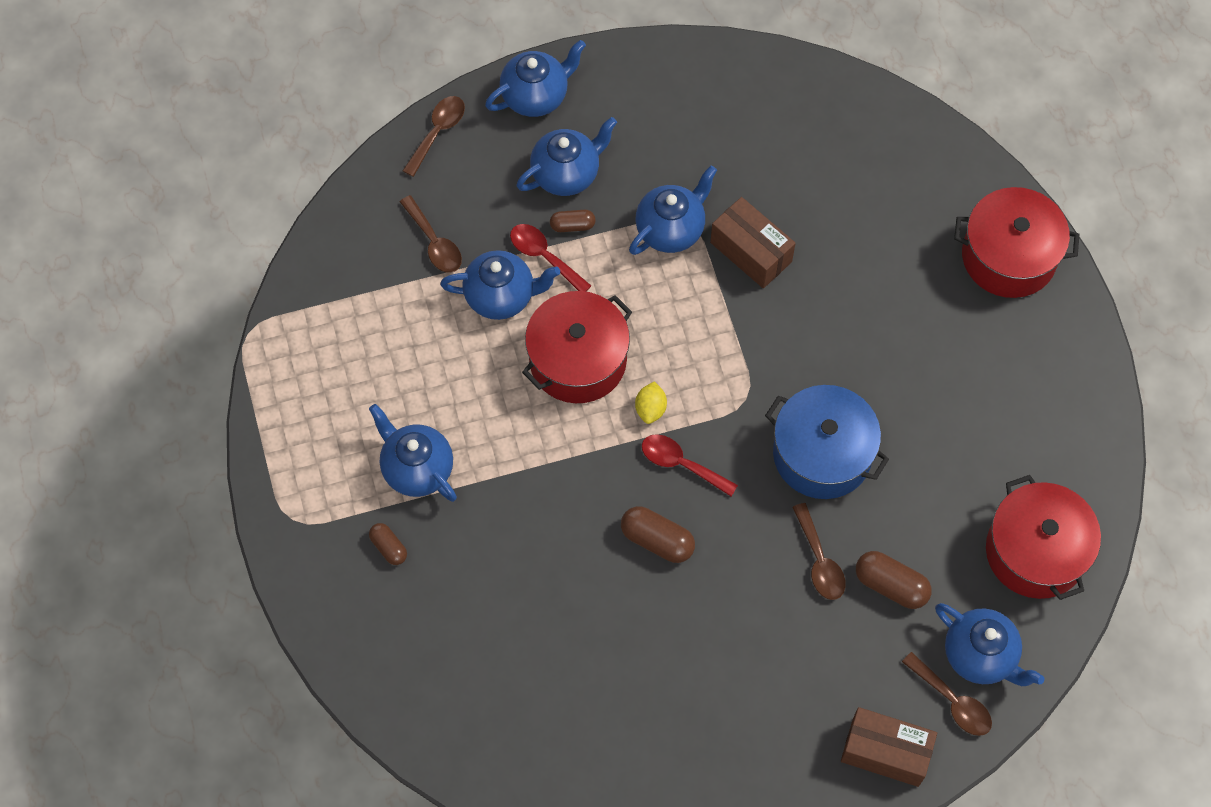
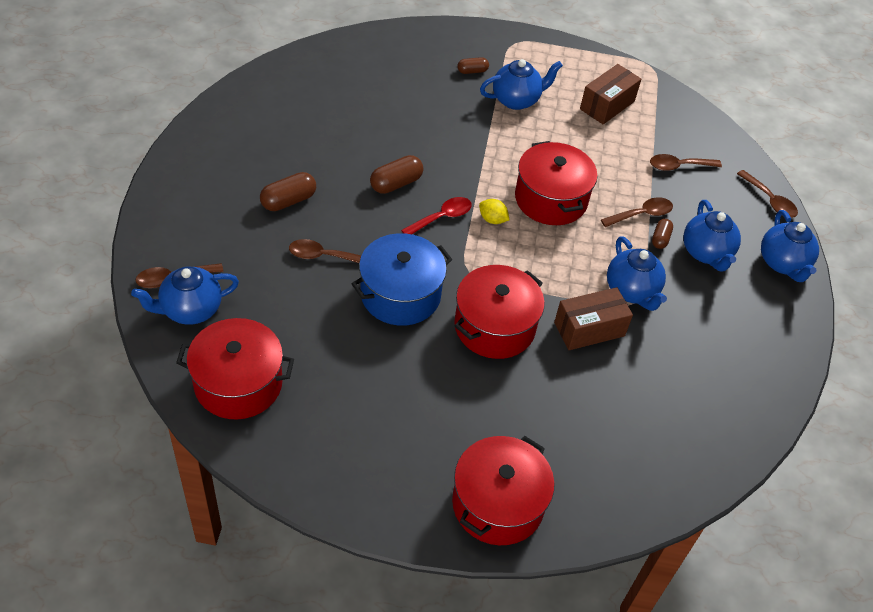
camera: 110 degrees right, 15 degrees down
blue teapot [440,250,560,320] -> none
red spoon [510,224,591,292] -> brown spoon [601,197,673,227]
brown box [841,707,937,787] -> brown box moved to [580,64,641,124]
brown capsule [856,551,932,609] -> brown capsule moved to [260,172,316,211]
none -> red pot [454,265,545,359]

